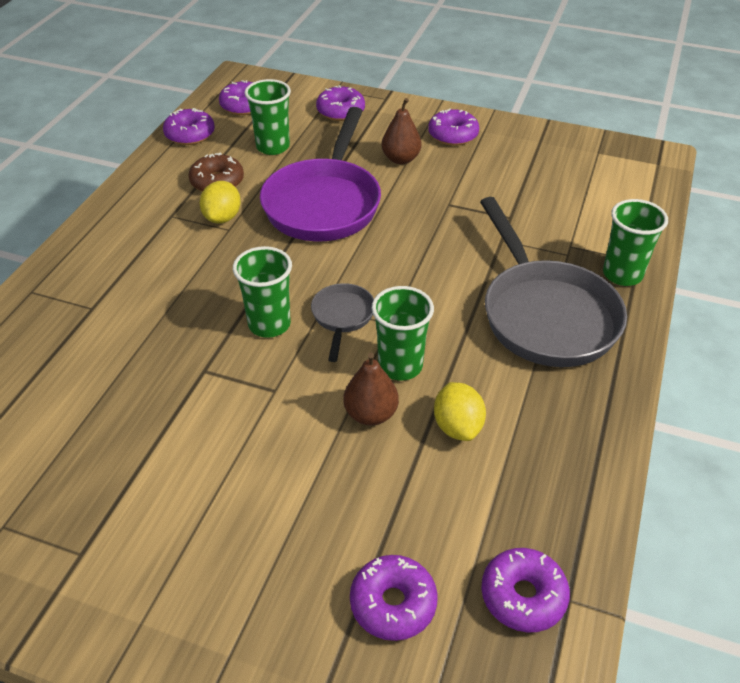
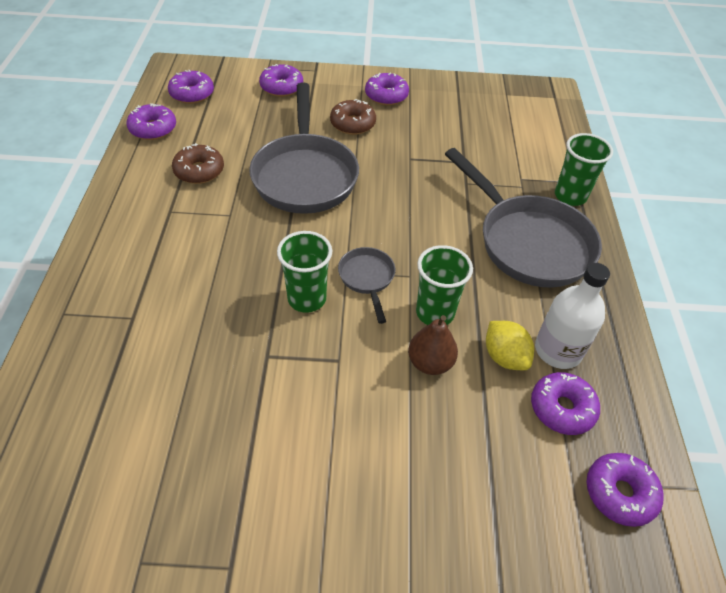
camera: 20 degrees left, 5 degrees up
yellow lemon [200,181,241,223] -> none
green cup [244,79,291,155] -> none
purple pan [260,107,381,241] -> grey pan [249,83,359,214]
purple donut [350,555,438,641] -> purple donut moved to [531,372,600,435]
brown pear [382,98,422,164] -> brown donut [330,99,376,135]
none -> white bottle [535,263,610,369]

